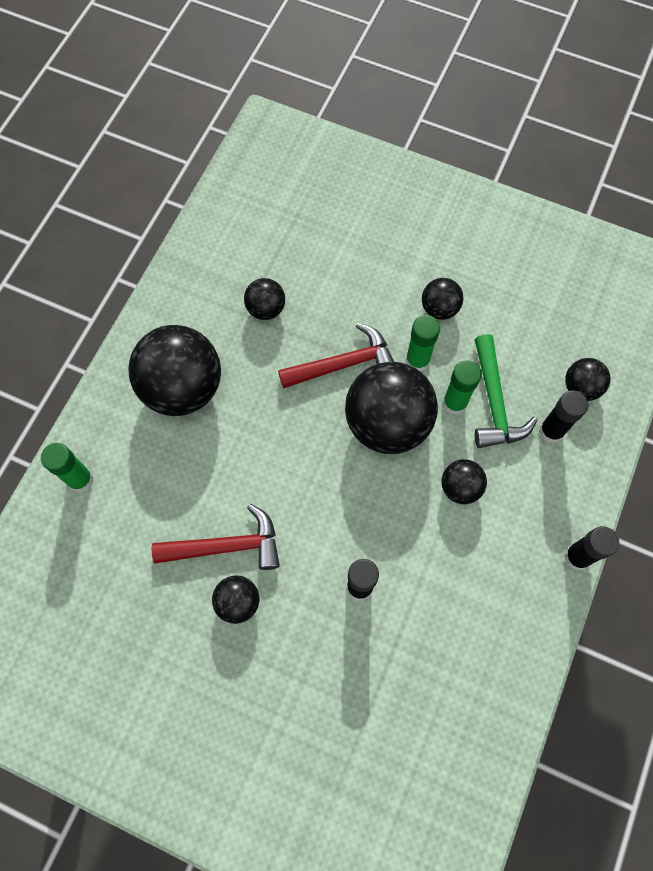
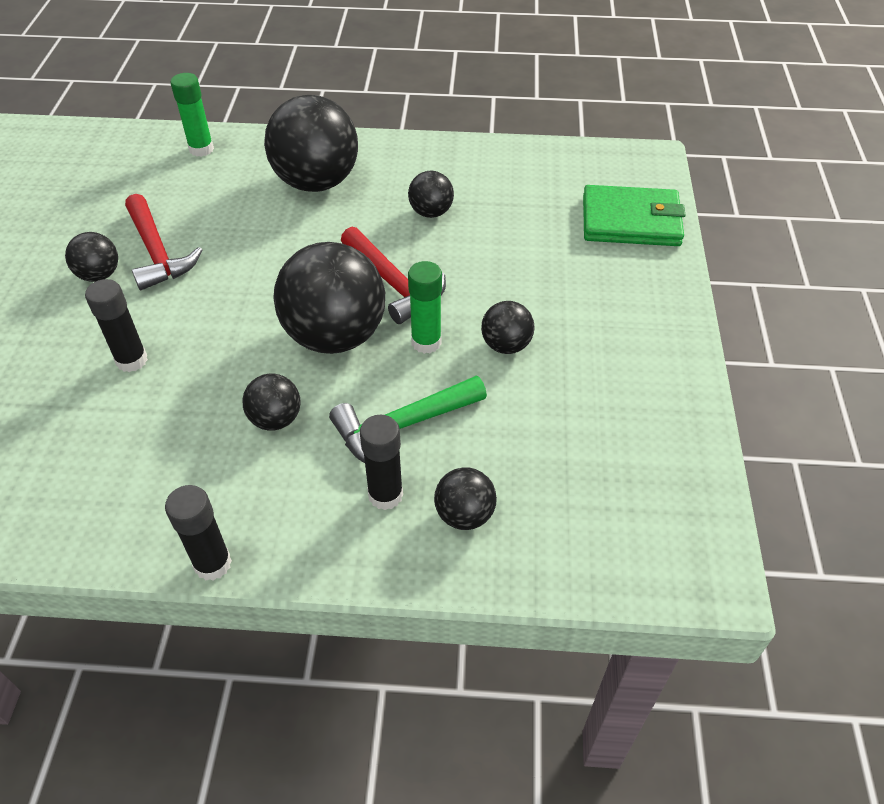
camera: 70 degrees right, 20 degrees down
green glue stick [443,360,482,415] -> none
none -> green wallet [583,185,686,246]

